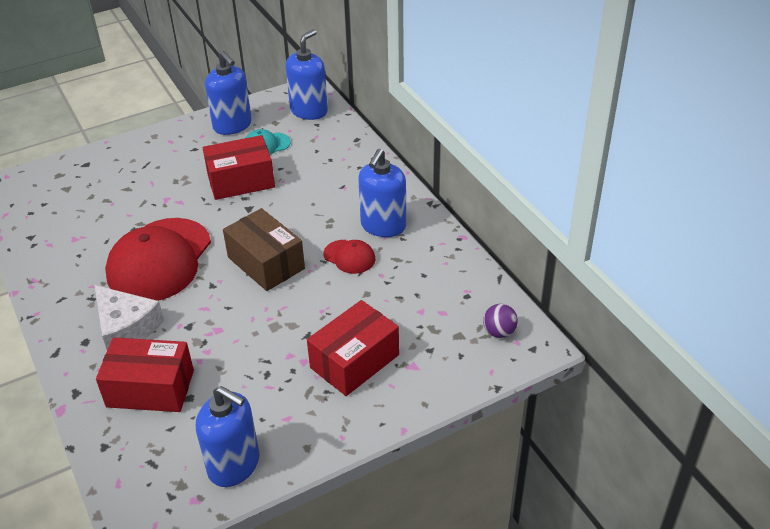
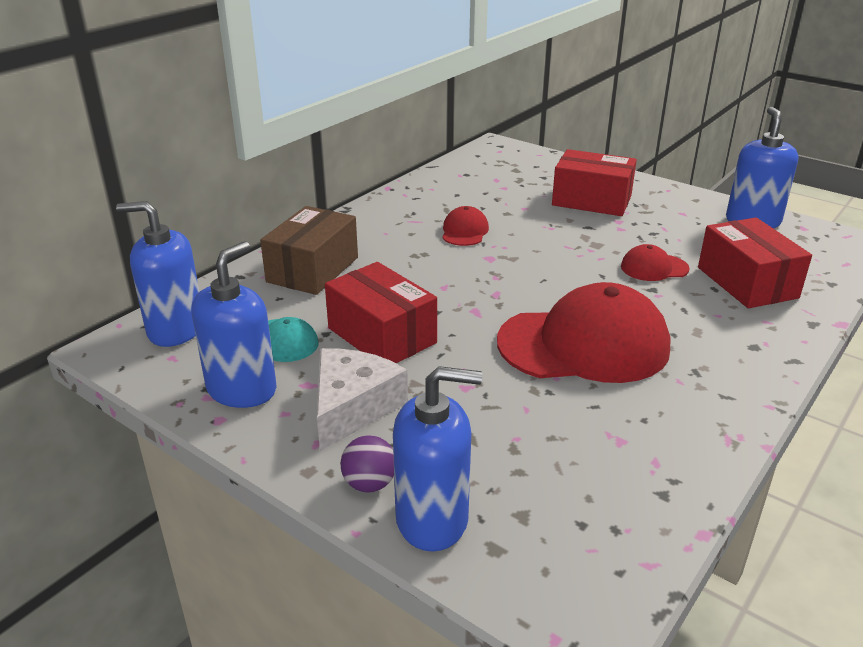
camera: 115 degrees left, 10 degrees down
white cheese [95,285,164,350] -> white cheese moved to [317,348,408,451]
brown box [223,208,305,291] -> brown box moved to [260,206,358,295]
blue soap dispenser [359,149,406,237] -> blue soap dispenser moved to [393,366,482,552]
purple ball [483,304,518,338] -> purple ball moved to [341,435,394,492]
none -> red cap [621,244,690,281]

